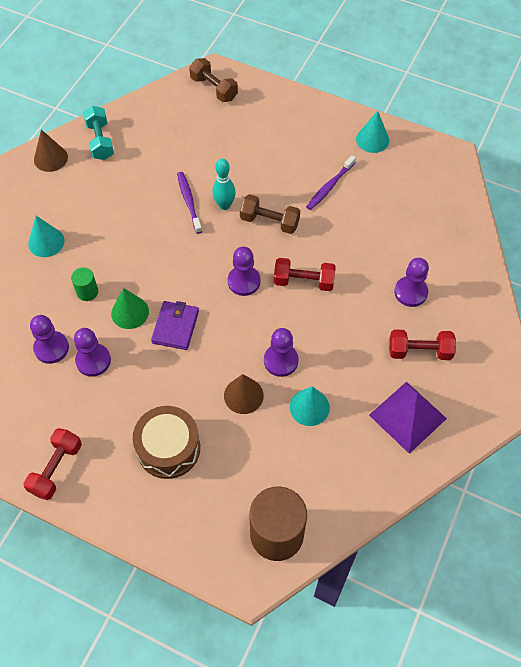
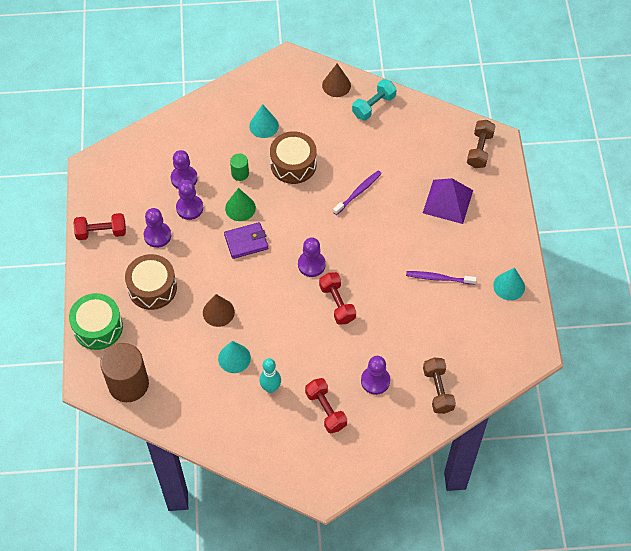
camera: 60 degrees right, 0 degrees up
turquoise bowling pin [212,159,236,210] -> turquoise bowling pin moved to [259,358,281,393]
brown dumbbell [240,194,300,234] -> brown dumbbell moved to [423,358,456,414]
purple pawn [264,328,299,377] -> purple pawn moved to [144,208,171,248]
purple pyramid [369,382,447,454] -> purple pyramid moved to [423,178,473,224]
none -> green drum [69,293,123,350]
none -> brown drum [270,131,316,184]

